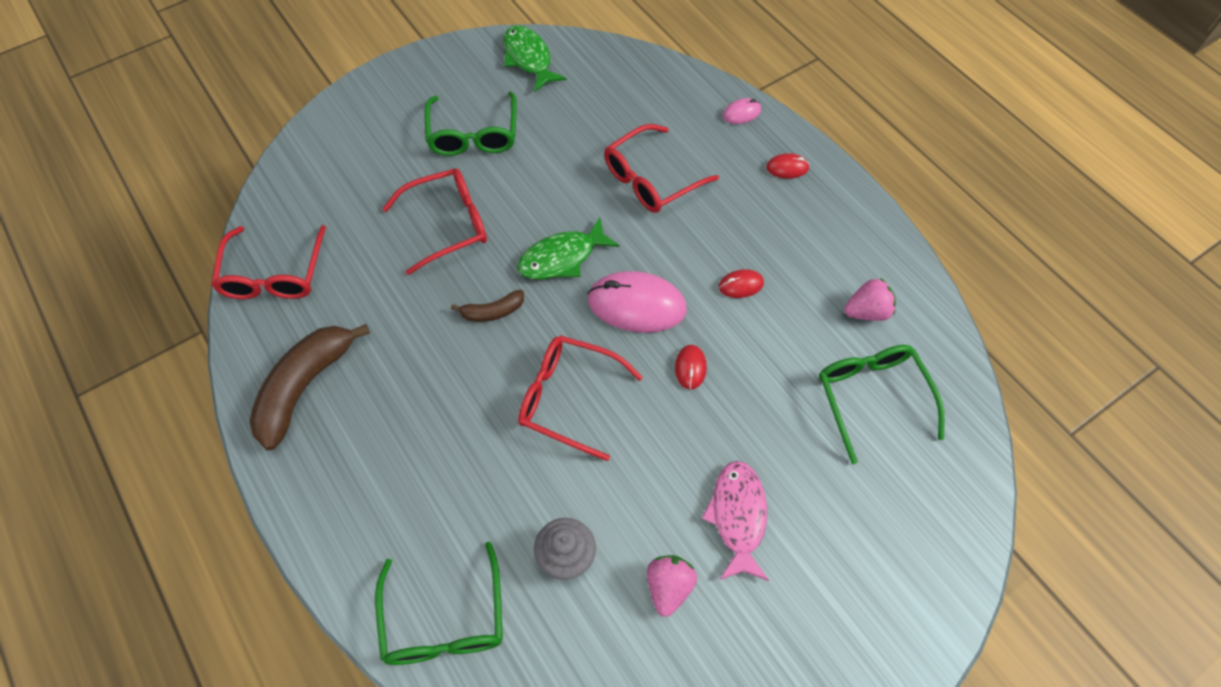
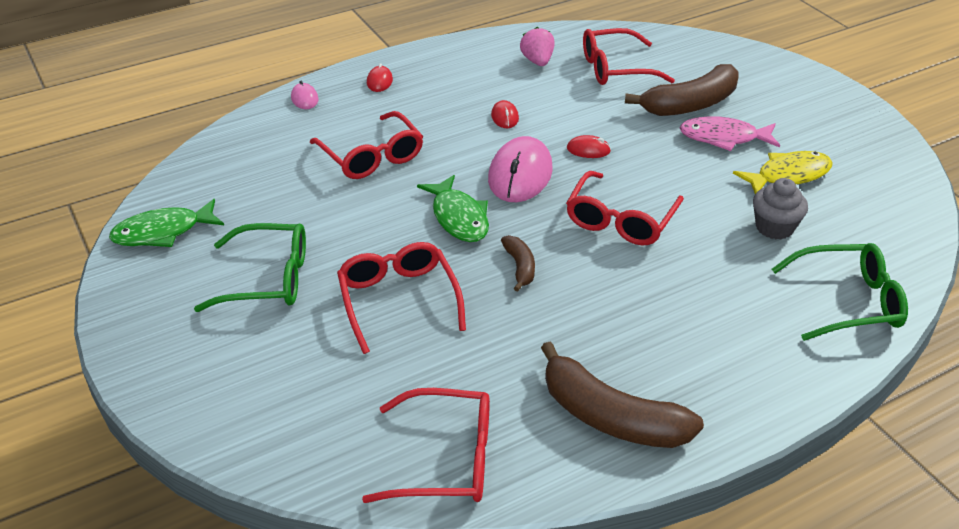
camera: 85 degrees left, 20 degrees down
pink strawberry [647,555,697,617] -> yellow fish [733,151,833,194]
green glasses [819,345,945,464] -> red glasses [583,28,675,85]
none -> brown banana [625,64,739,116]

